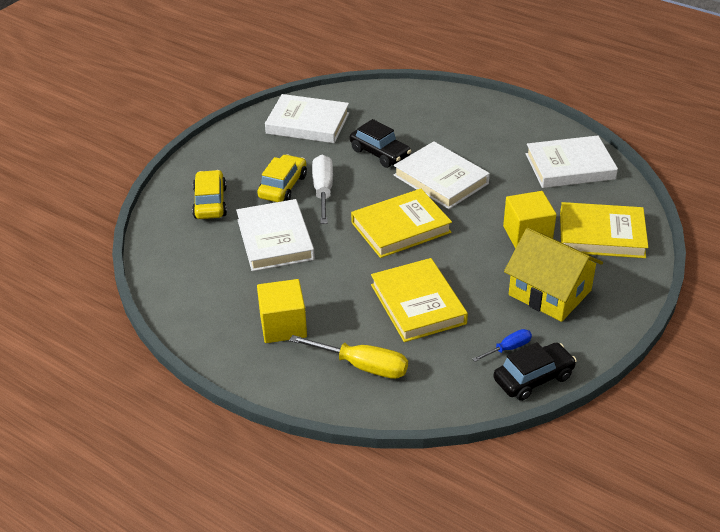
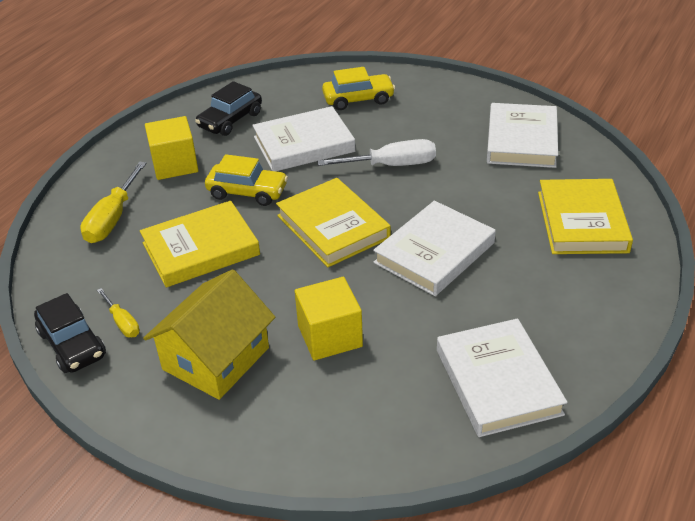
camera: 85 degrees right, 0 degrees up
yellow car [257,154,307,202] -> yellow car moved to [205,154,288,206]
black car [350,119,411,168] -> black car moved to [195,81,262,136]
blue screwdriver [473,329,532,362] -> yellow screwdriver [97,288,140,337]
yellow book [560,202,649,258] -> yellow book moved to [538,179,633,254]

